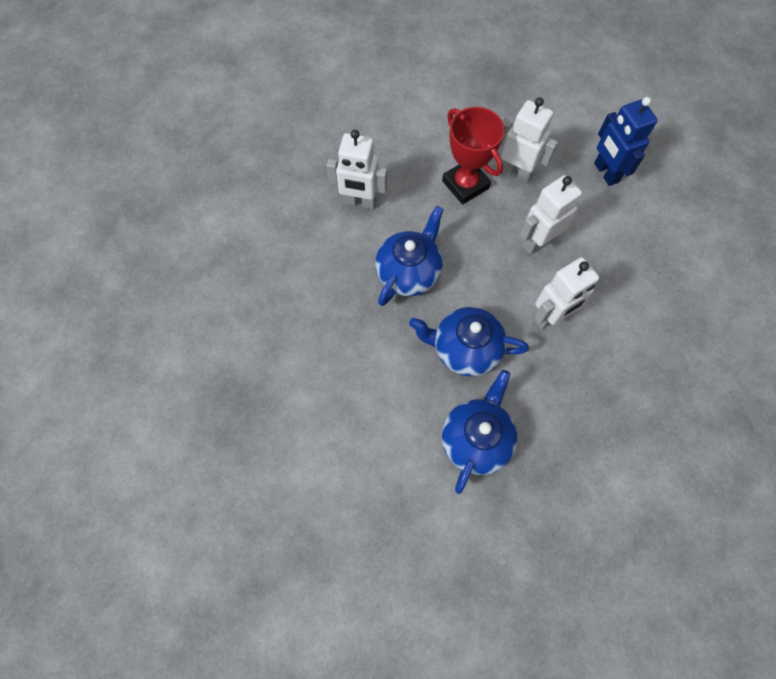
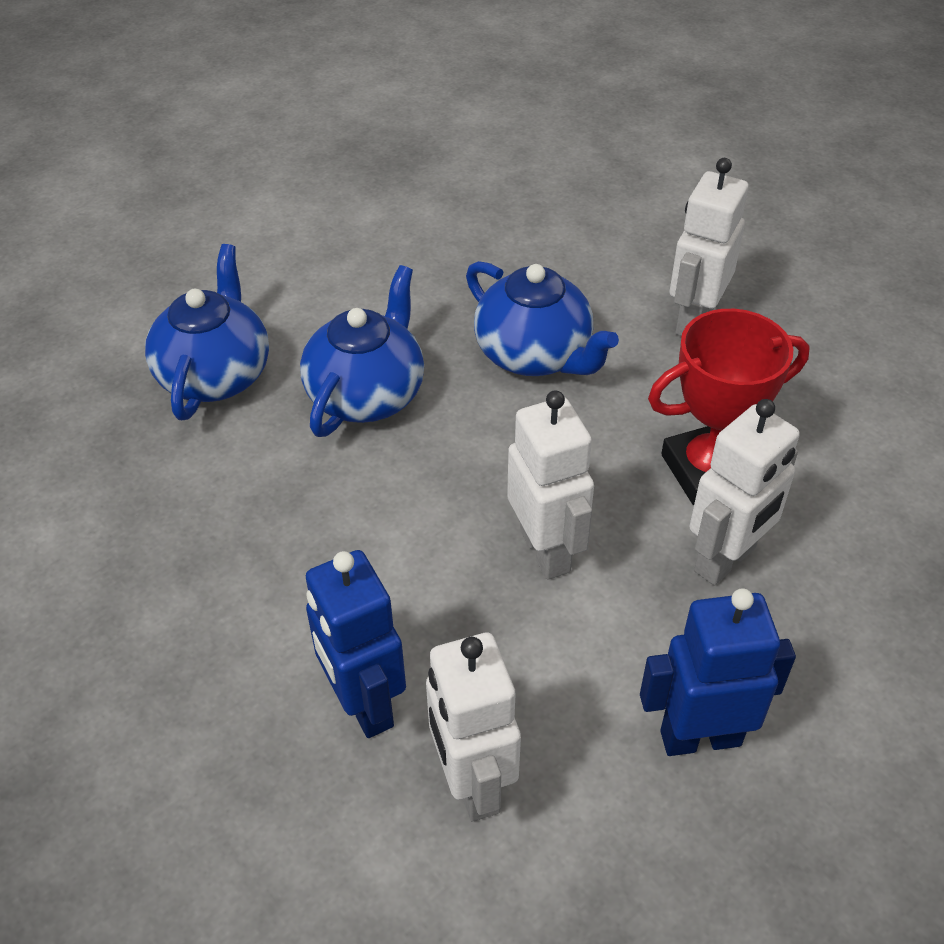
camera: 105 degrees right, 20 degrees down
blue teapot [441,370,517,494] -> blue teapot turned 120 degrees counterclockwise [145,244,269,420]
white robot [534,257,599,330] -> white robot moved to [426,633,521,821]
none -> blue robot [306,550,406,738]

